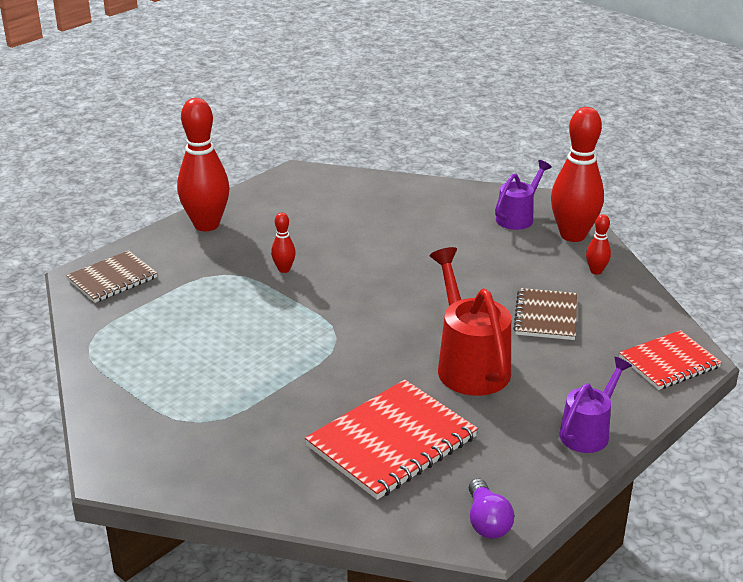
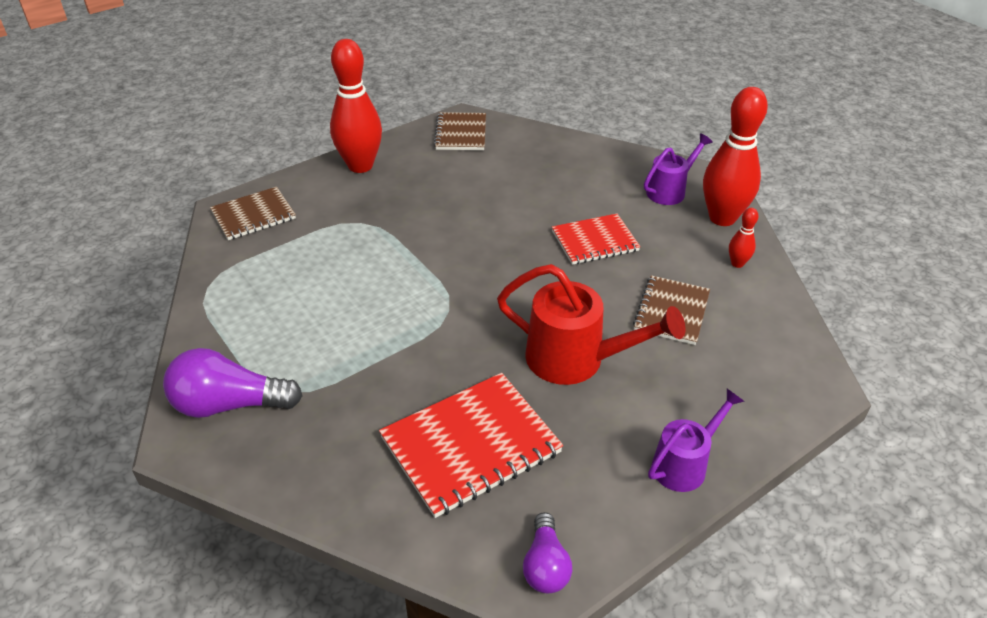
camera: 10 degrees right, 10 degrees up
red bowling pin [271,212,296,273] -> none
red watering can [429,247,511,396] -> red watering can turned 120 degrees clockwise [497,264,685,385]
red notebook [619,330,722,390] -> red notebook moved to [552,214,640,265]
none -> purple light bulb [163,348,302,418]
none -> brown notebook [434,112,486,150]

